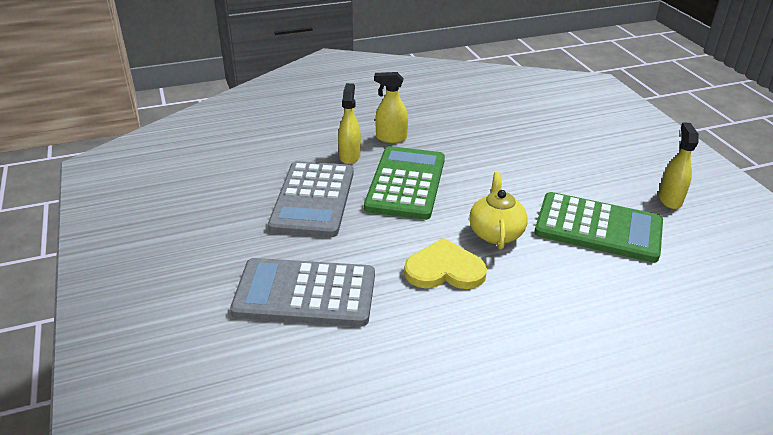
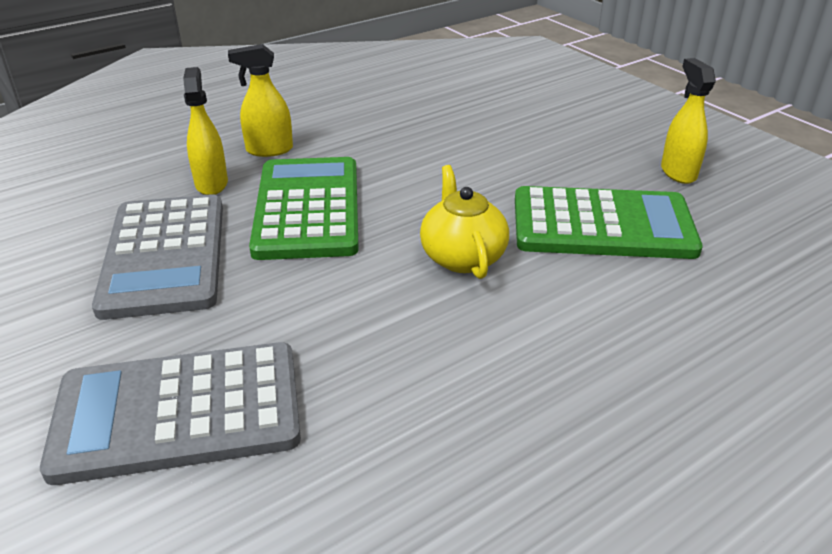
camera: 15 degrees left, 0 degrees up
yellow heart [404,238,487,289] -> none

